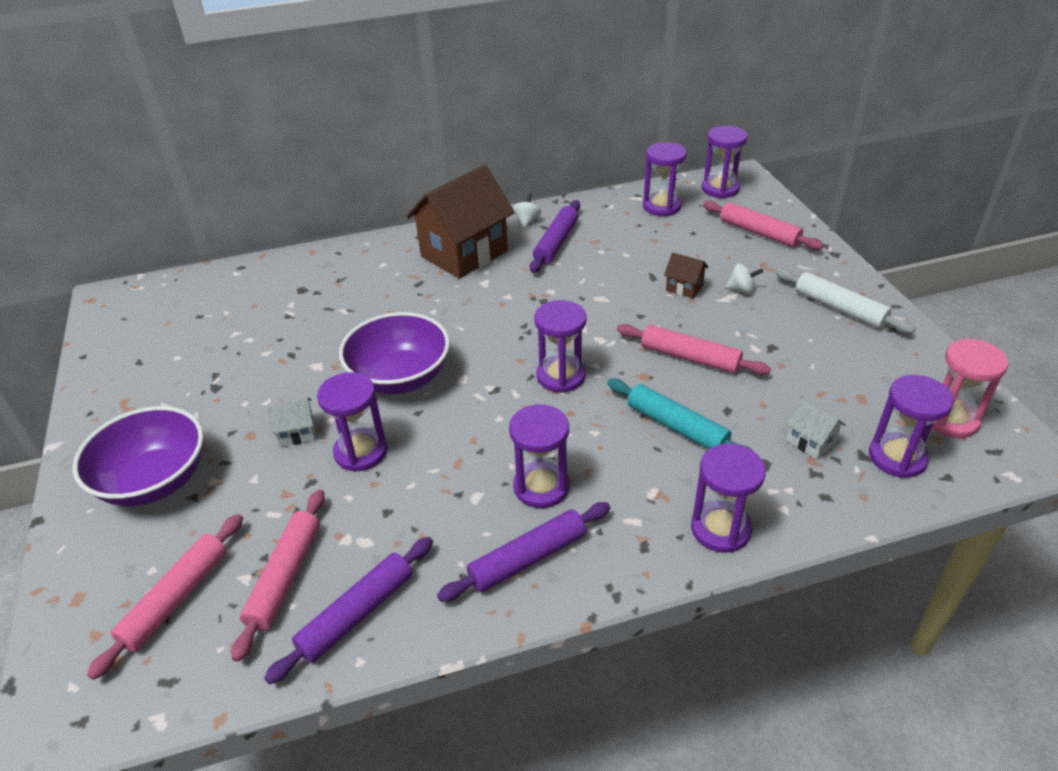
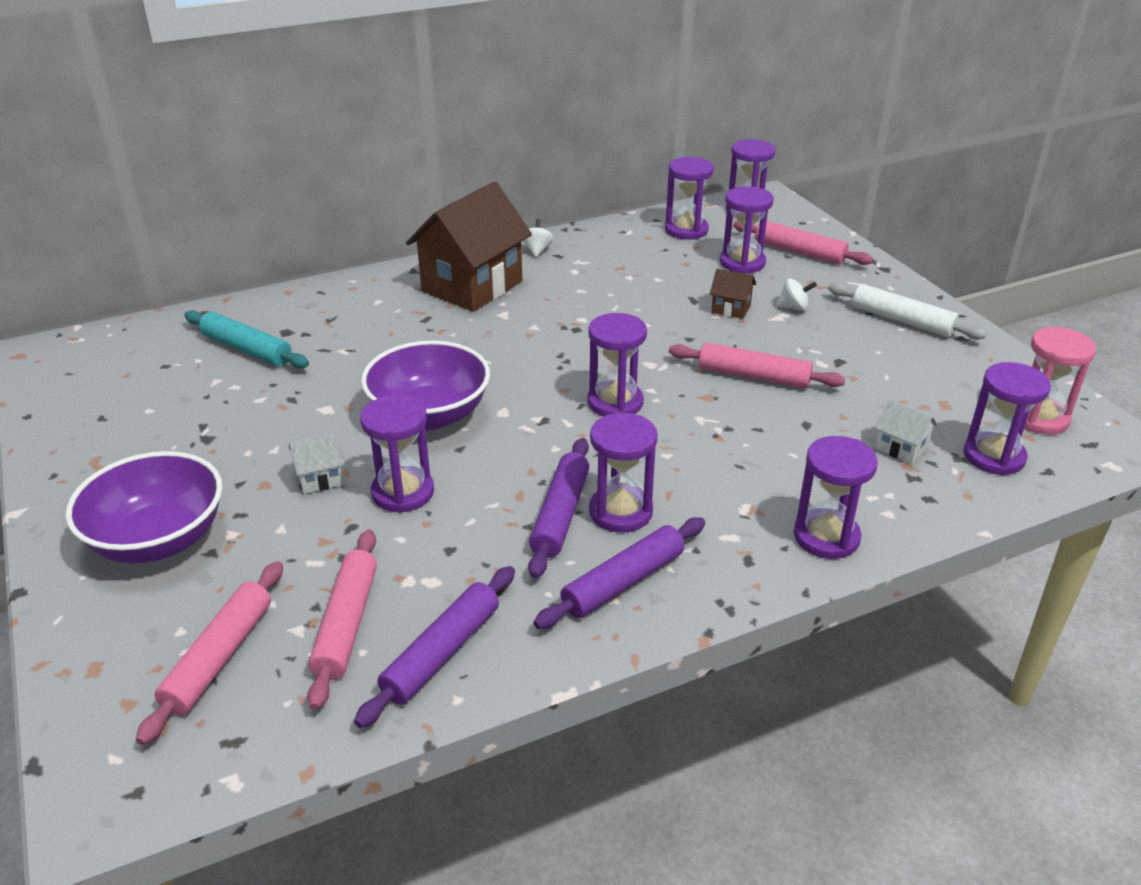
camera: 10 degrees left, 5 degrees down
purple rolling pin [530,200,580,273] -> purple rolling pin moved to [528,438,589,578]
turquoise rolling pin [607,378,751,449] -> turquoise rolling pin moved to [184,310,309,368]
none -> purple hourglass [720,186,774,274]

